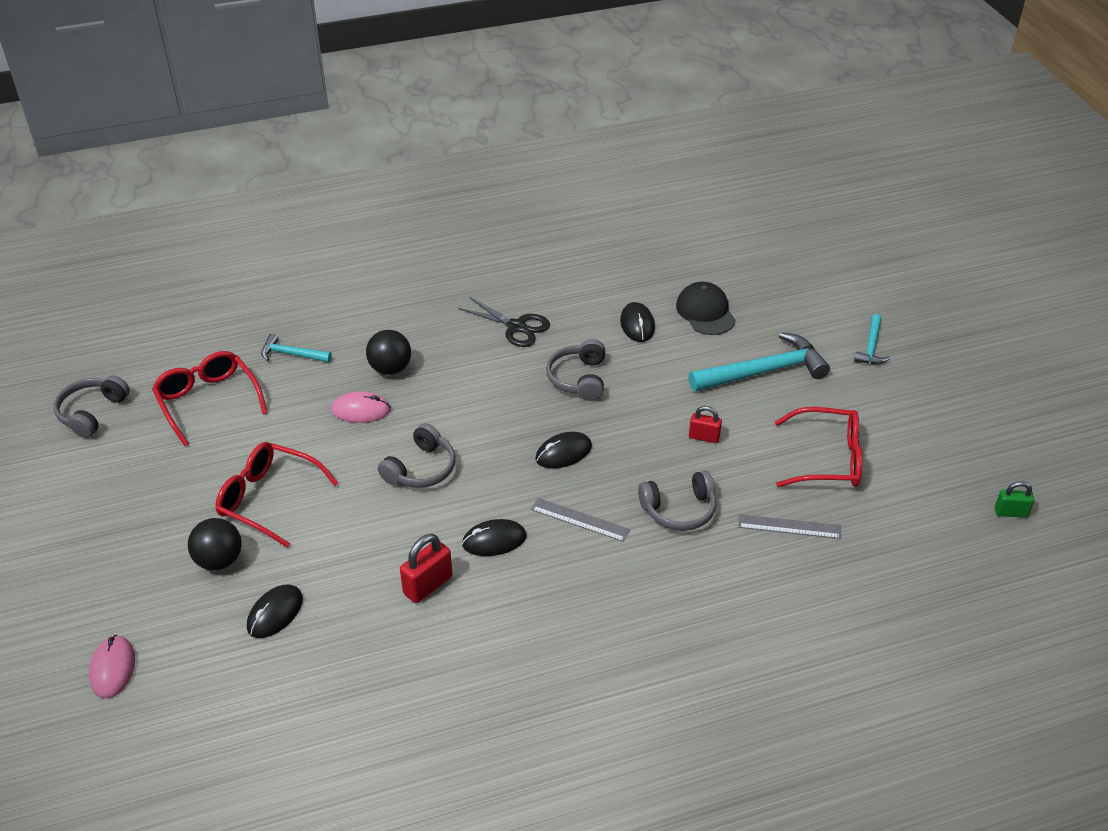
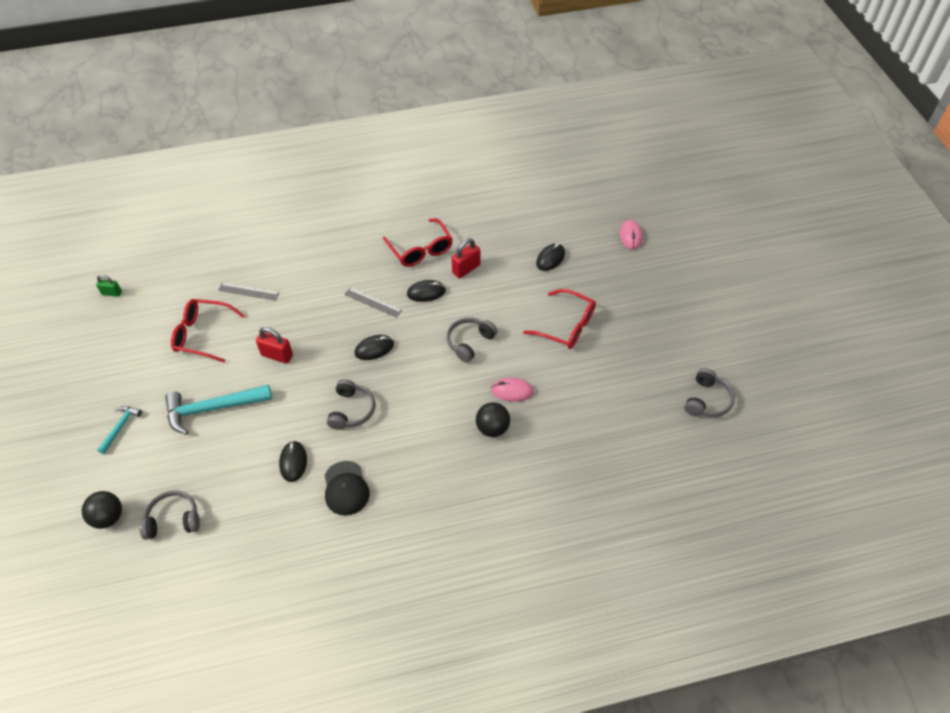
camera: 175 degrees left, 10 degrees up
red glasses [152,351,268,446] -> red glasses moved to [383,218,453,267]
black ball [188,518,242,570] -> black ball moved to [82,491,122,529]
turquoise hammer [261,334,332,362] -> none
black scissors [458,297,550,347] -> none
grey headphones [638,471,716,531] -> grey headphones moved to [139,490,200,540]
black cap [676,282,736,335] -> black cap moved to [325,461,370,516]
red padlock [689,406,722,443] -> red padlock [256,327,293,364], size x1.53

